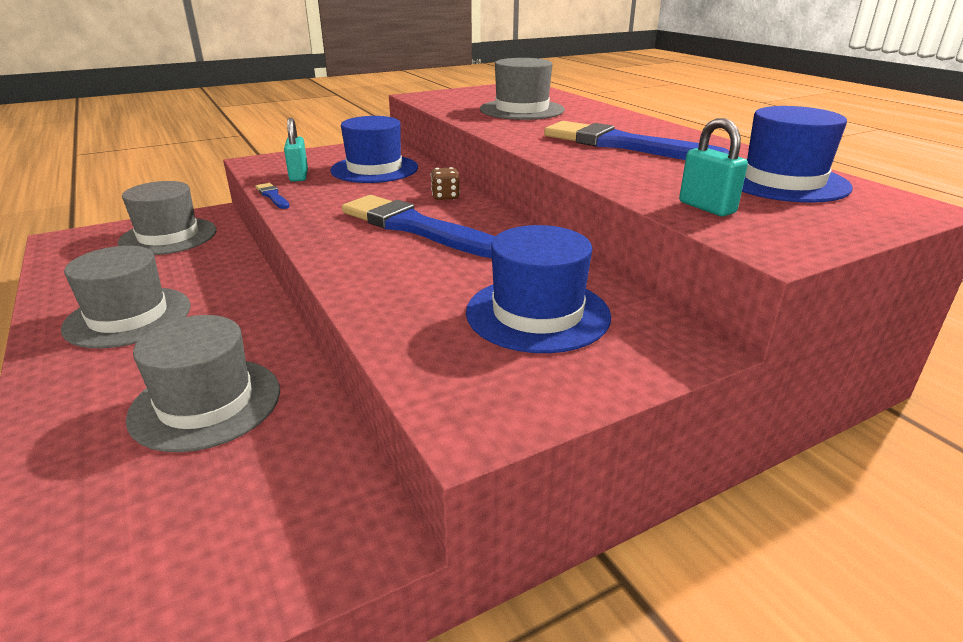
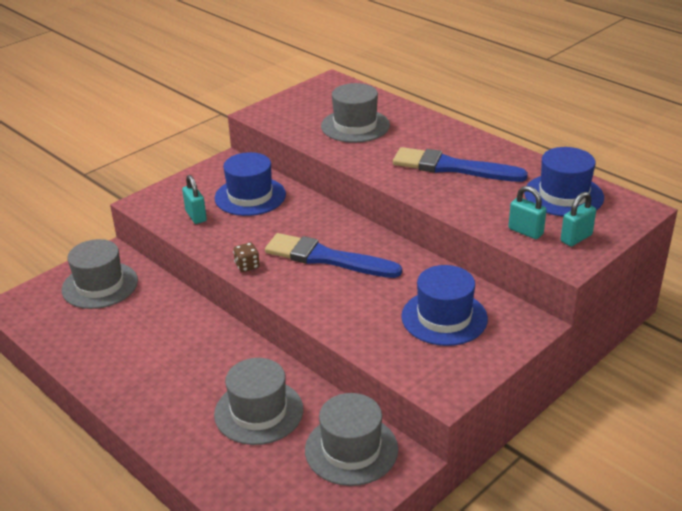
camera: 15 degrees left, 5 degrees up
grey hat [61,246,191,348] -> grey hat moved to [305,393,398,486]
blue brush [255,183,290,209] -> none
brown dice [431,167,460,200] -> brown dice moved to [233,243,260,272]
none -> turquoise padlock [561,192,596,246]

